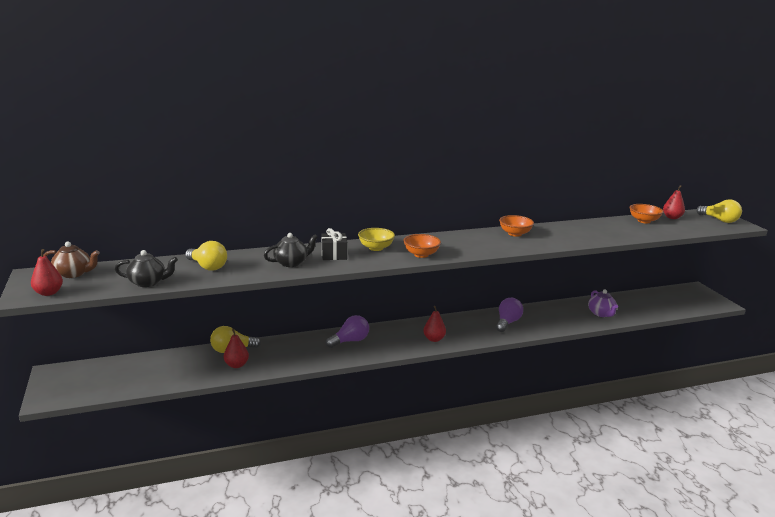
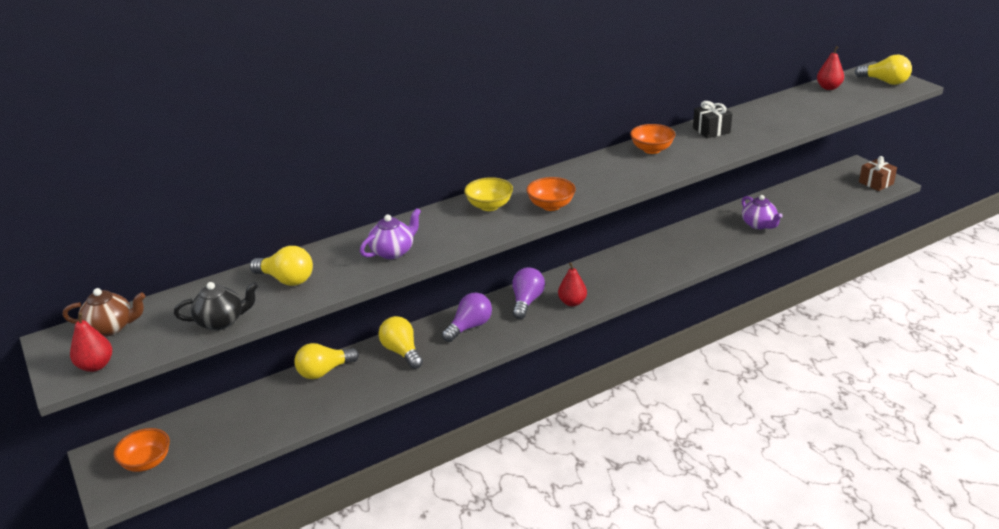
camera: 10 degrees left, 10 degrees up
red pear [224,329,249,368] -> none
black teapot [264,233,318,267] -> purple teapot [360,208,421,259]
black gift [321,228,347,260] -> black gift moved to [693,101,732,138]
purple light bulb [496,298,523,332] -> purple light bulb moved to [512,267,545,319]
orange bowl [630,204,663,223] -> orange bowl moved to [113,428,170,472]
none -> yellow light bulb [378,316,423,369]
none -> brown gift [859,156,897,191]

